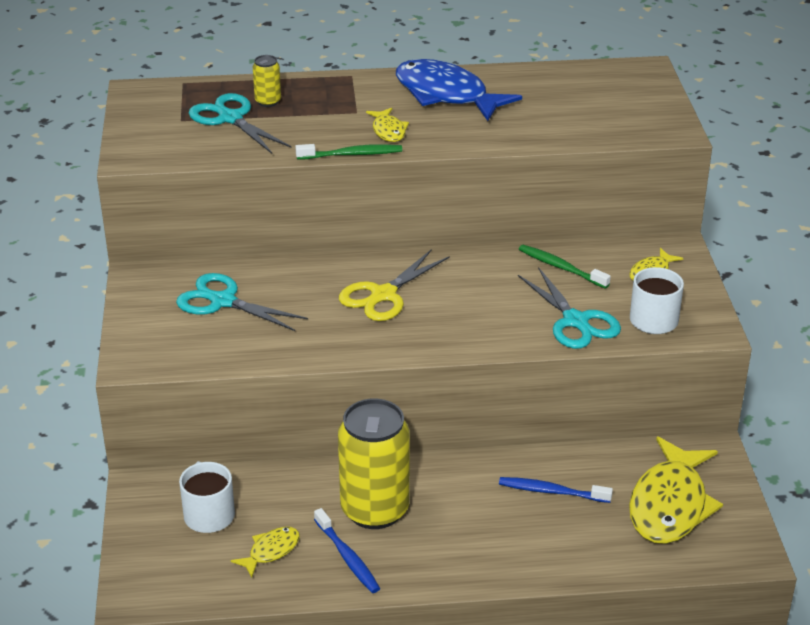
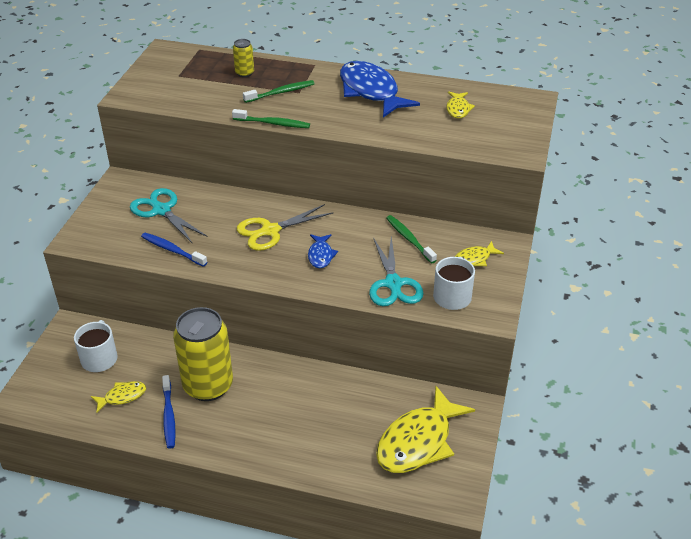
camera: 20 degrees right, 5 degrees up
turquoise scissors [189,93,292,154] -> none
yellow fish [366,108,409,142] -> yellow fish moved to [446,91,475,118]
blue toothbrush [499,477,613,503] -> blue toothbrush moved to [141,233,207,267]
none -> green toothbrush [243,80,315,103]
none -> blue fish [308,234,338,268]

